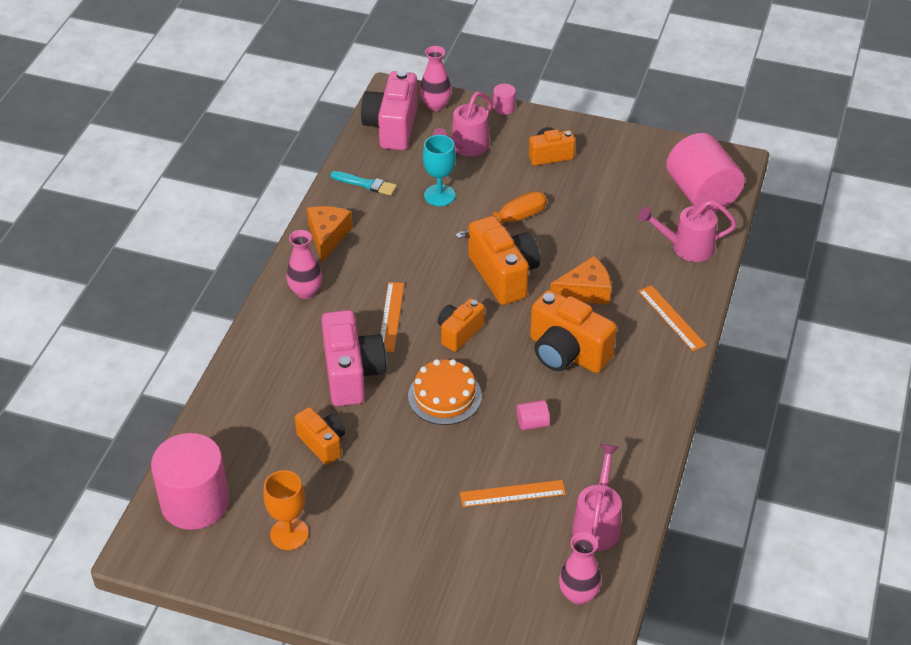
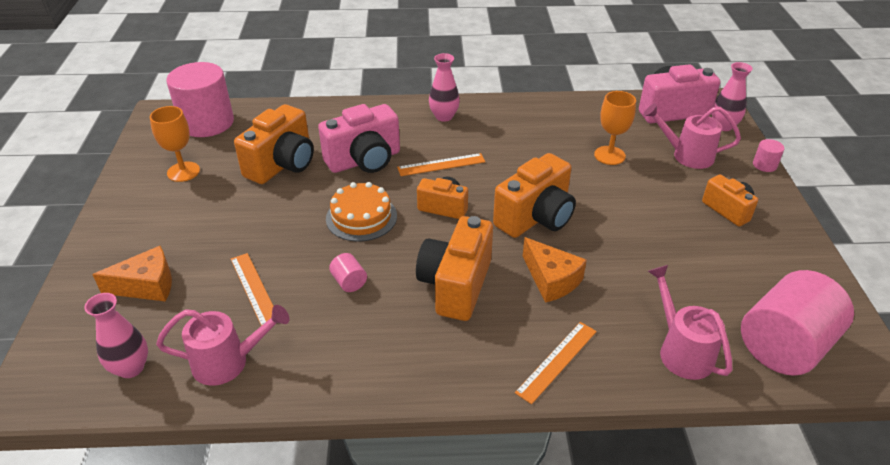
camera: 70 degrees right, 5 degrees down
orange camera [295,407,345,465] -> orange camera [234,104,314,184], size x1.68
orange cheese [307,206,352,263] -> orange cheese moved to [92,246,172,301]
turquoise brush [331,171,397,196] -> none
turquoise goblet [423,135,456,206] -> orange goblet [594,91,636,165]
orange screwdriver [455,191,547,239] -> none

